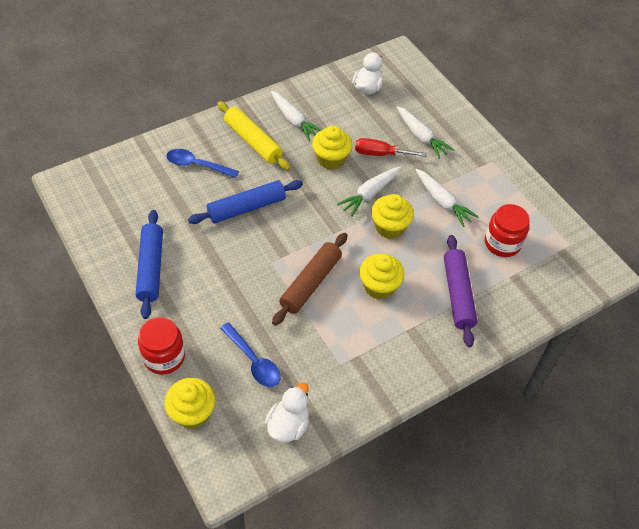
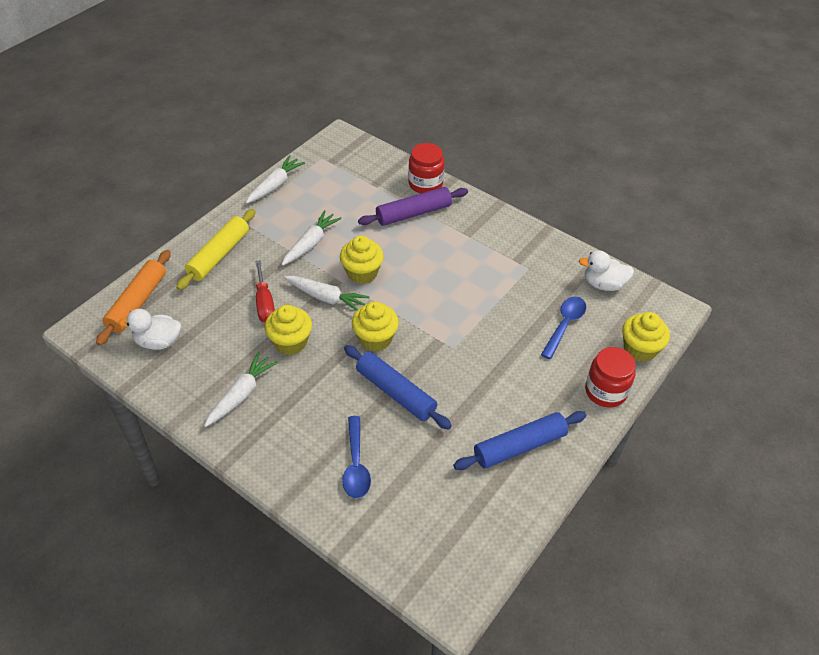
camera: 110 degrees left, 5 degrees down
yellow rolling pin [217,101,291,170] -> yellow rolling pin moved to [176,209,255,290]
brown rolling pin [272,233,347,326] -> none
yellow cupcake [359,254,404,300] -> yellow cupcake moved to [352,301,399,351]
white carrot [397,106,454,159] -> white carrot moved to [246,155,305,204]
red jar [485,204,530,257] -> red jar moved to [408,143,444,193]
none -> orange rolling pin [96,250,171,346]

